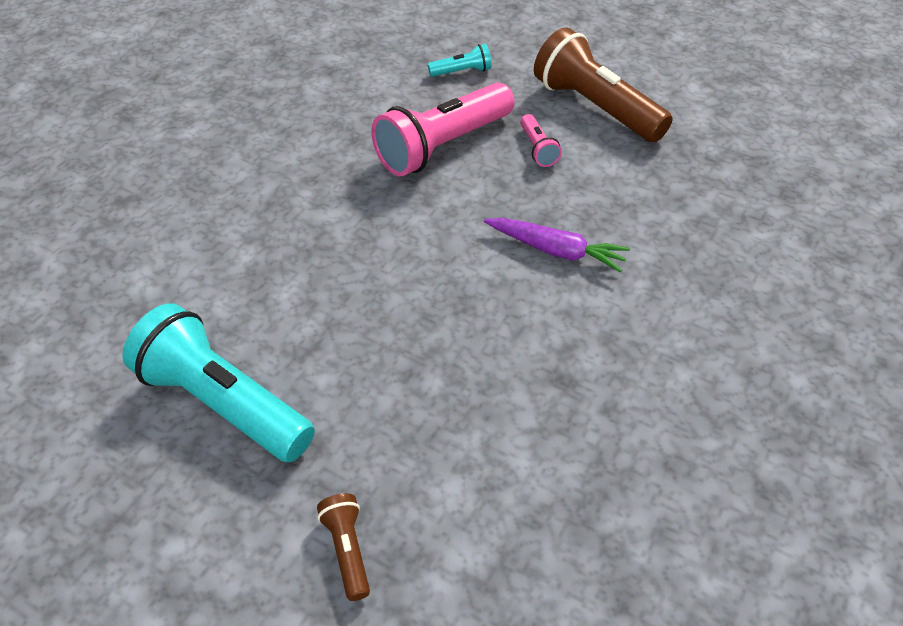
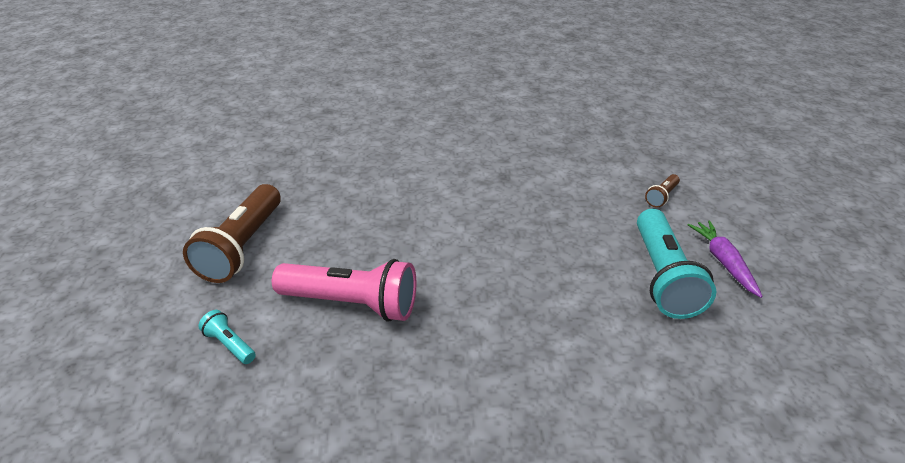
camera: 125 degrees left, 10 degrees down
purple carrot [484,218,630,272] -> purple carrot moved to [688,220,763,298]
pink flashlight [520,114,562,167] -> none

